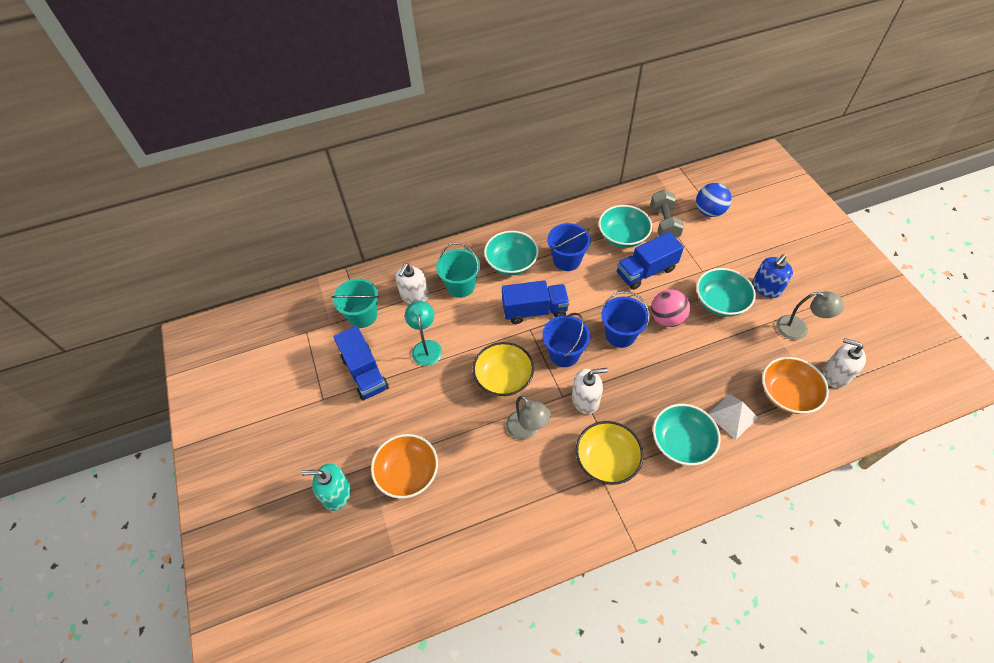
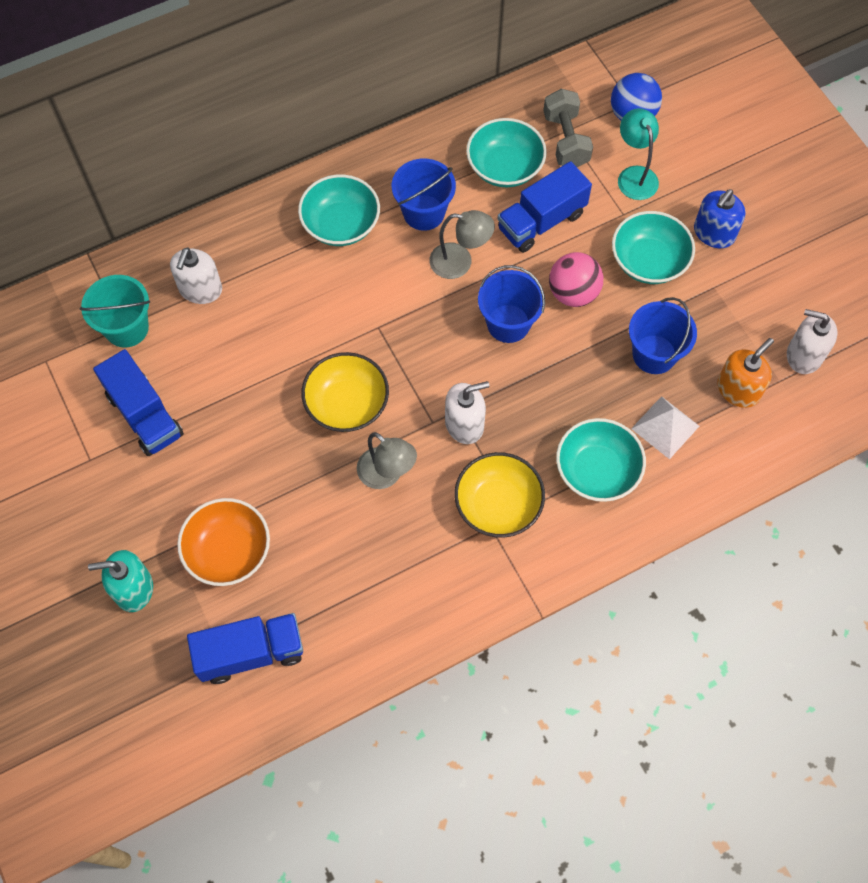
camera: 10 degrees left, 10 degrees up
turquoise lamp [405,301,442,366] -> turquoise lamp moved to [618,108,659,200]
turquoise bucket [436,243,480,298] -> none
blue truck [502,280,569,324] -> blue truck moved to [187,613,303,684]
blue bucket [543,313,590,367] -> blue bucket moved to [629,297,697,374]
orange bowl [762,357,829,414] -> orange soap dispenser [717,338,774,408]
grey lamp [776,291,844,340] -> grey lamp moved to [429,210,495,279]

